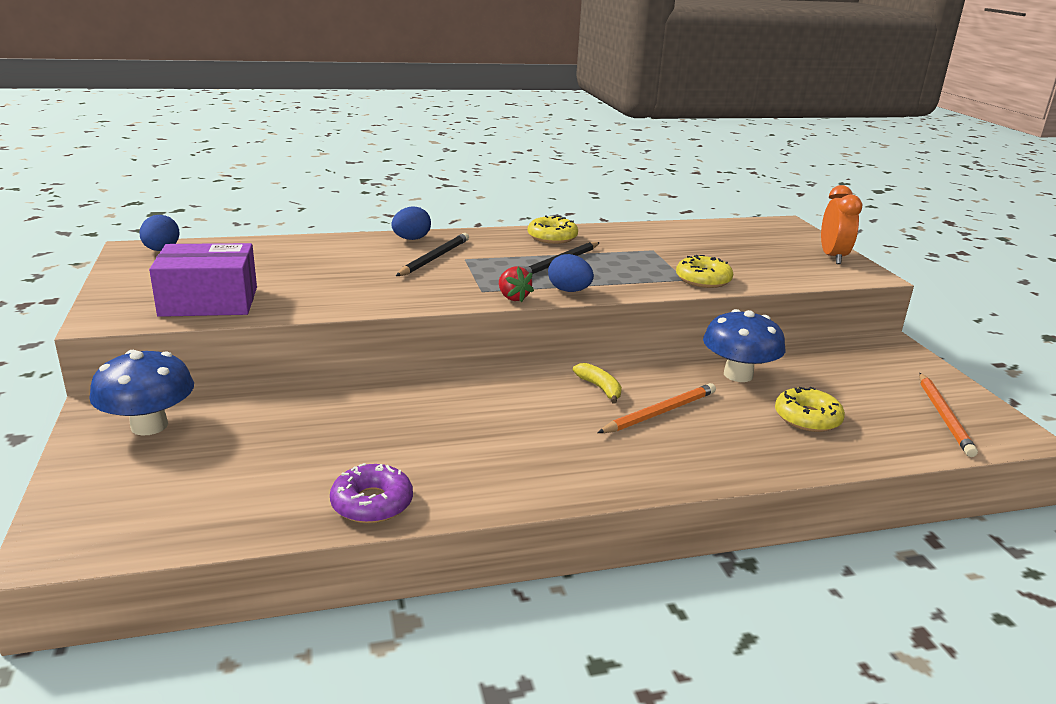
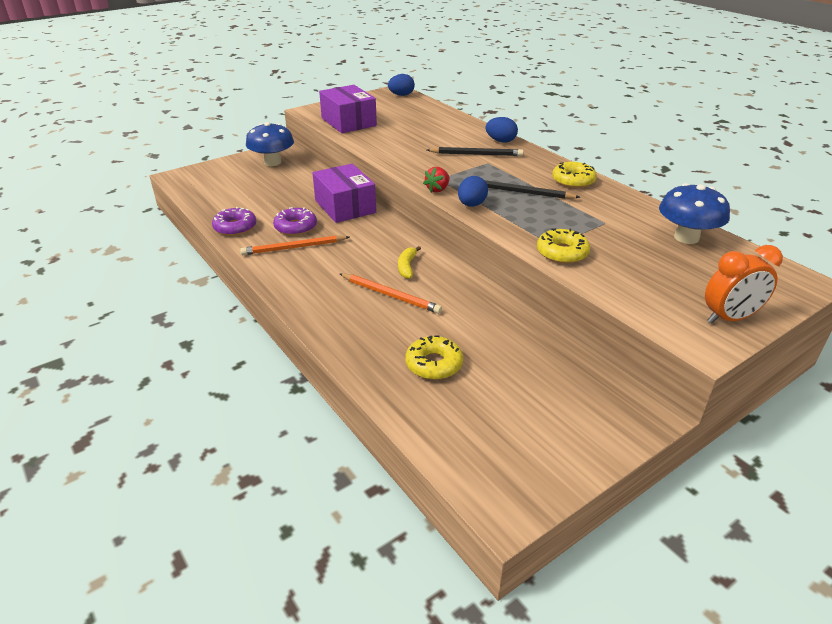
camera: 70 degrees right, 10 degrees up
yellow banana [573,363,622,404] -> yellow banana turned 150 degrees clockwise [398,246,421,279]
blue mushroom [703,309,785,382] -> blue mushroom moved to [659,183,730,244]
orange pencil [919,373,978,457] -> orange pencil moved to [240,235,350,255]
none -> purple donut [273,207,317,236]
none -> purple box [313,164,376,223]

